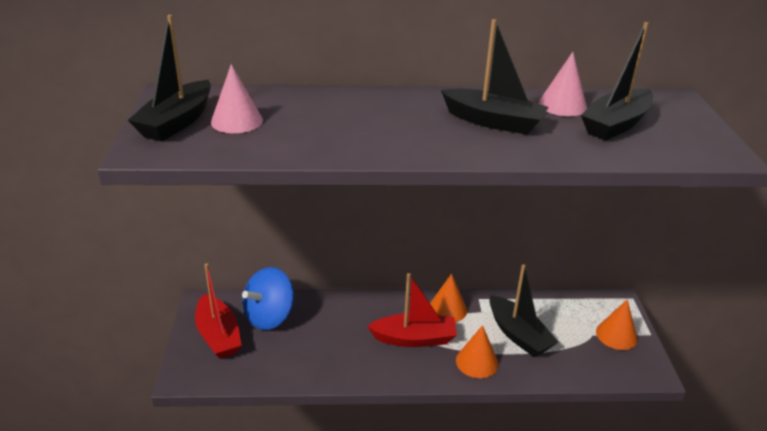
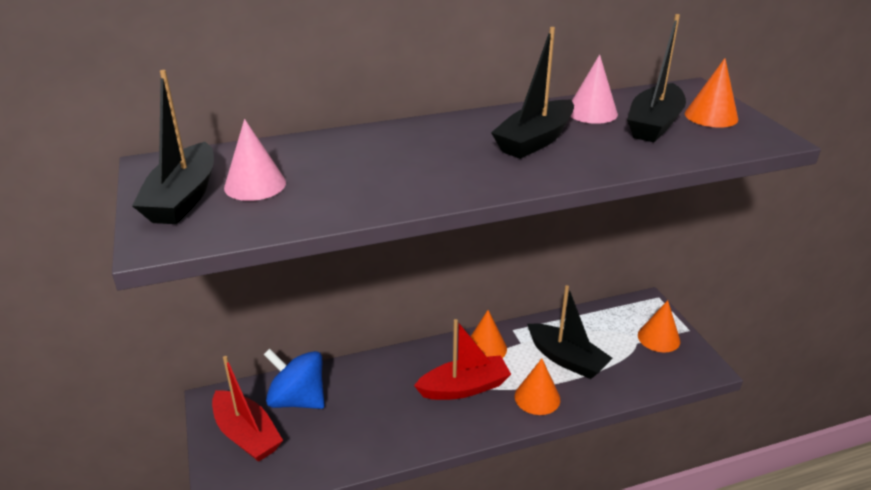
camera: 15 degrees left, 0 degrees up
blue spinning top [242,267,294,330] -> blue spinning top turned 90 degrees clockwise [264,349,325,409]
black boat [441,19,549,135] -> black boat turned 120 degrees clockwise [491,27,574,159]
none -> orange cone [685,58,738,128]

